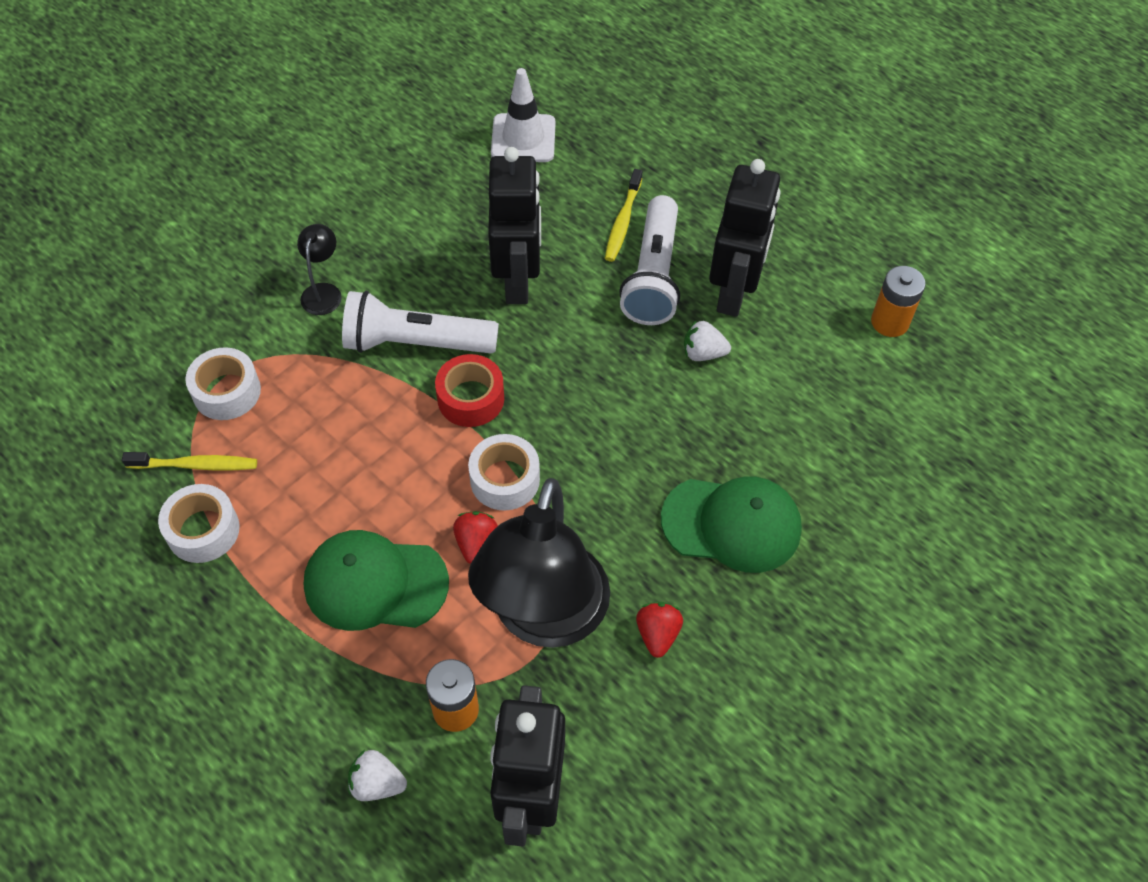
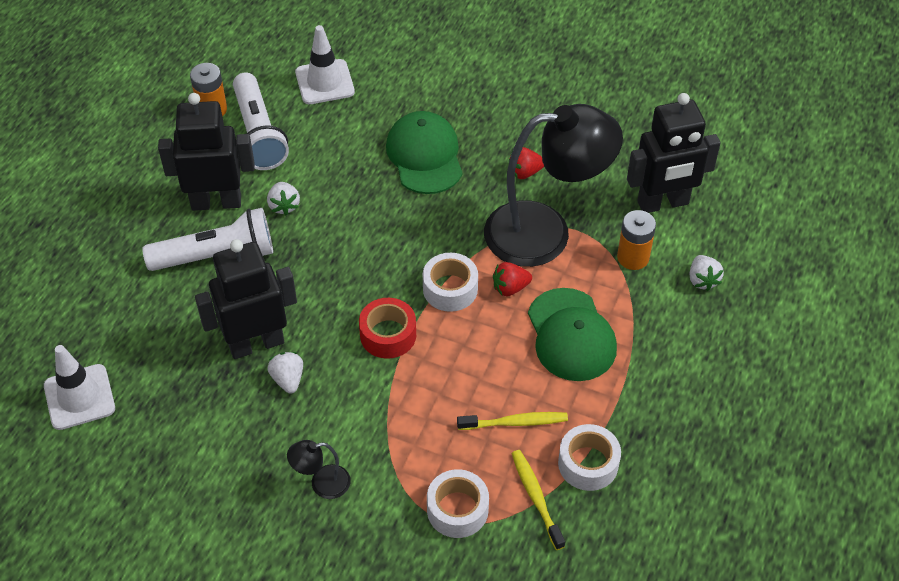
camera: 110 degrees left, 5 degrees down
white flashlight [342,291,499,353] -> white flashlight moved to [233,72,289,170]
yellow toothbrush [605,169,642,262] -> yellow toothbrush moved to [457,412,568,430]
none -> white strawberry [267,352,303,394]
none -> white traffic cone [295,25,355,104]

